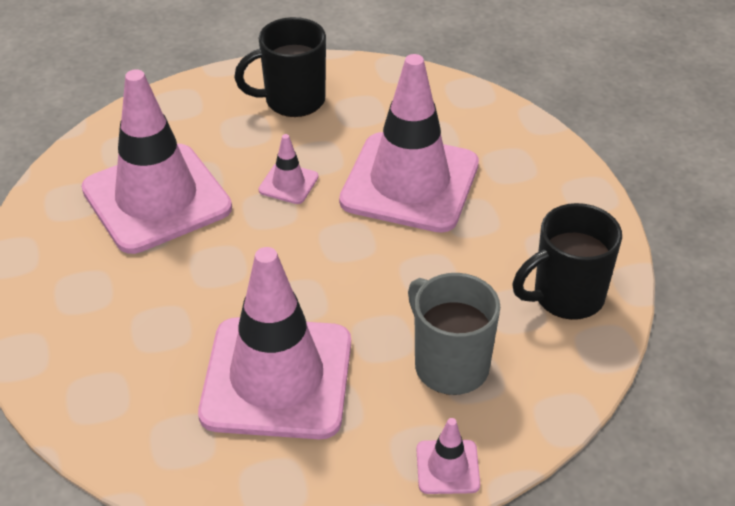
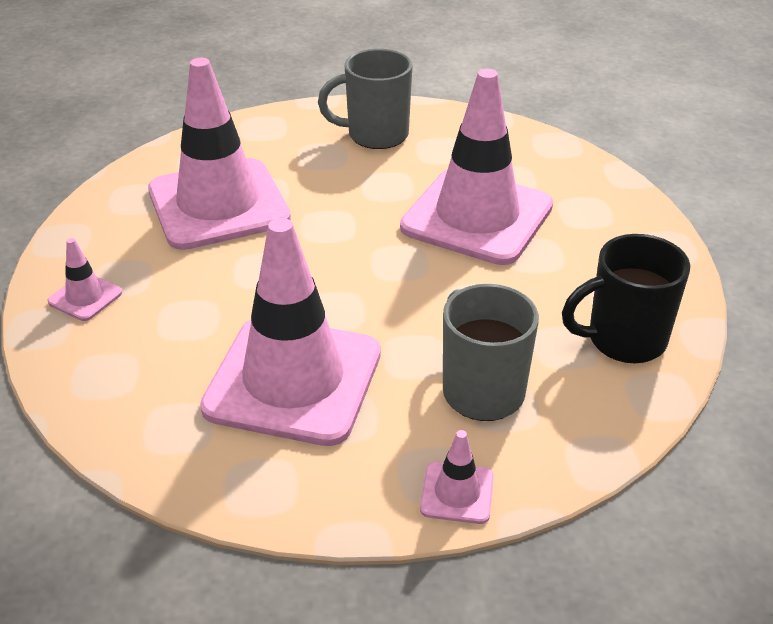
camera: 10 degrees right, 5 degrees down
black mug [234,17,326,117] -> grey mug [318,49,412,149]
pink traffic cone [258,134,318,204] -> pink traffic cone moved to [47,238,122,321]

